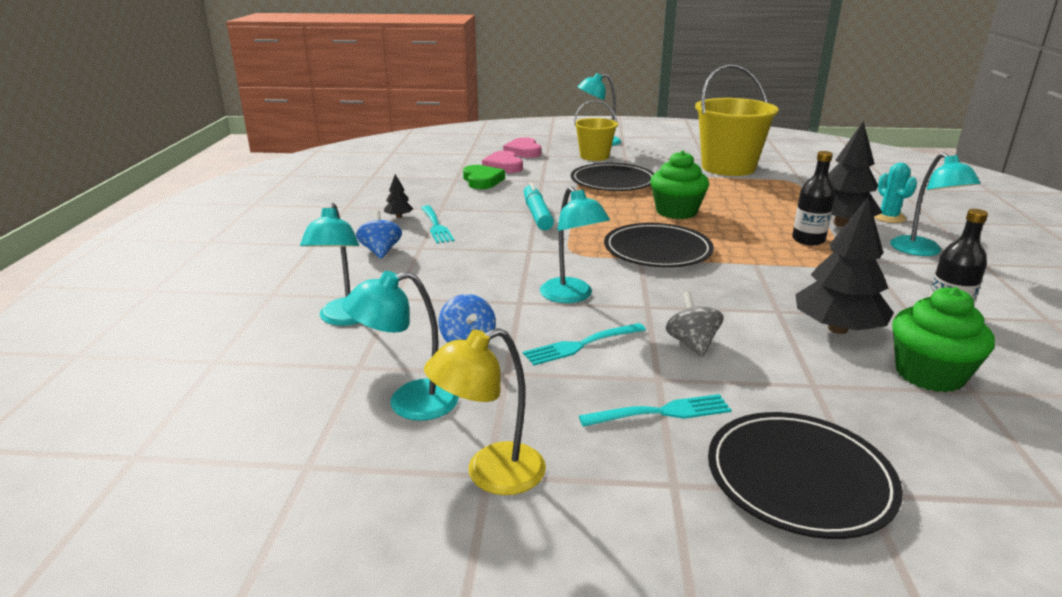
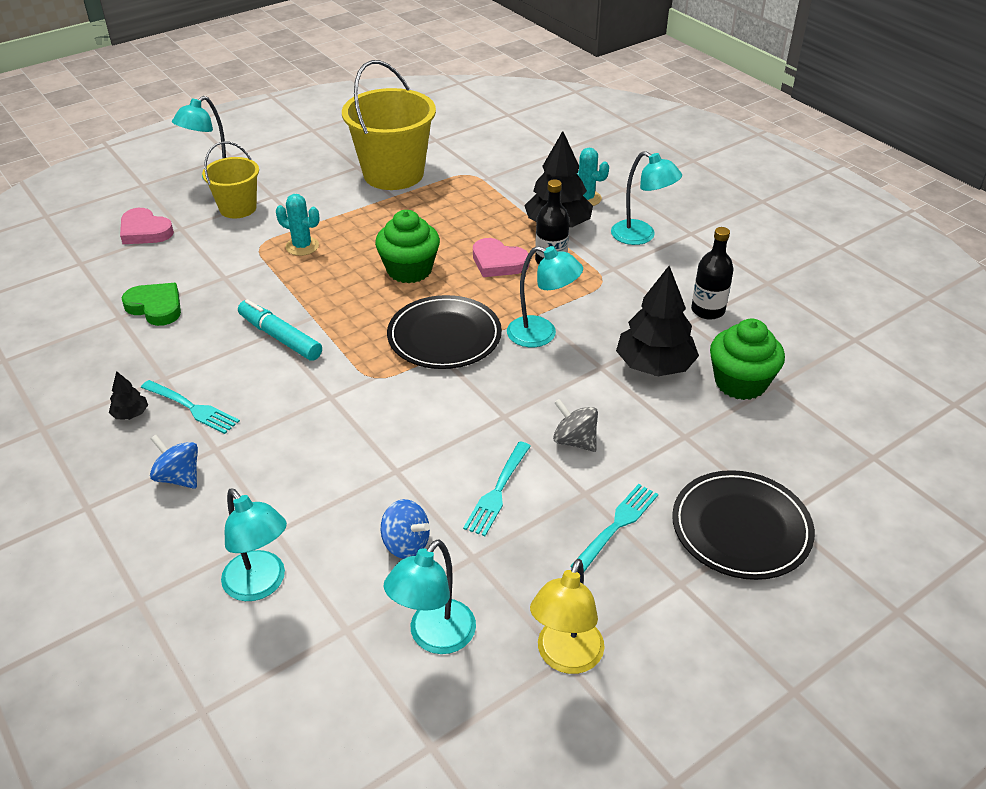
camera: 40 degrees left, 15 degrees up
pink heart [482,151,523,173] -> pink heart moved to [473,238,529,277]
turquoise lamp [540,186,610,303] -> turquoise lamp moved to [507,246,583,347]
black plate [571,163,654,191] -> turquoise cactus [276,194,320,256]

